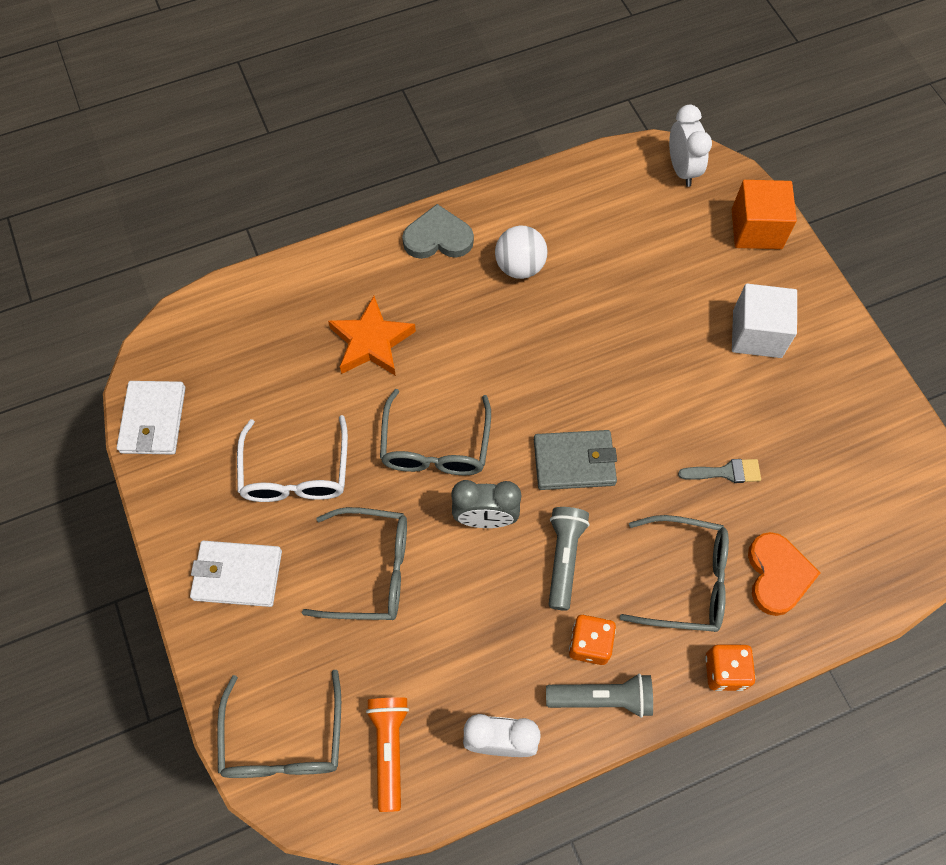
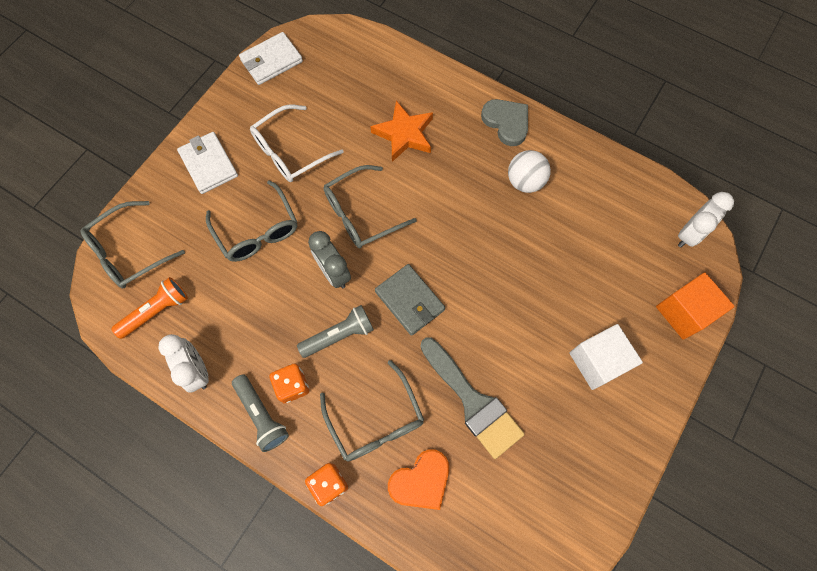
camera: 55 degrees right, 5 degrees up
grey brush [678,459,761,483] -> grey brush [420,337,525,459], size x2.05

